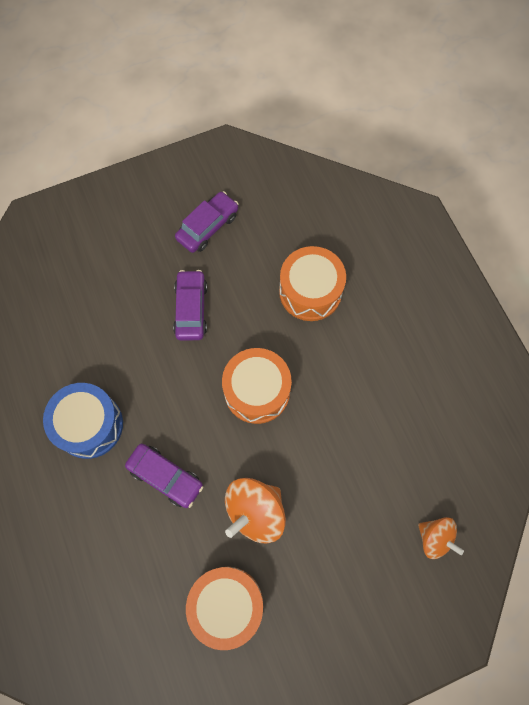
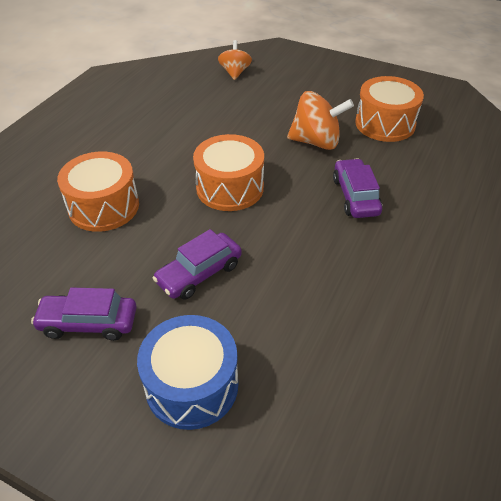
camera: 130 degrees left, 25 degrees down
blue drum [43,383,123,459] -> blue drum moved to [137,315,238,430]

